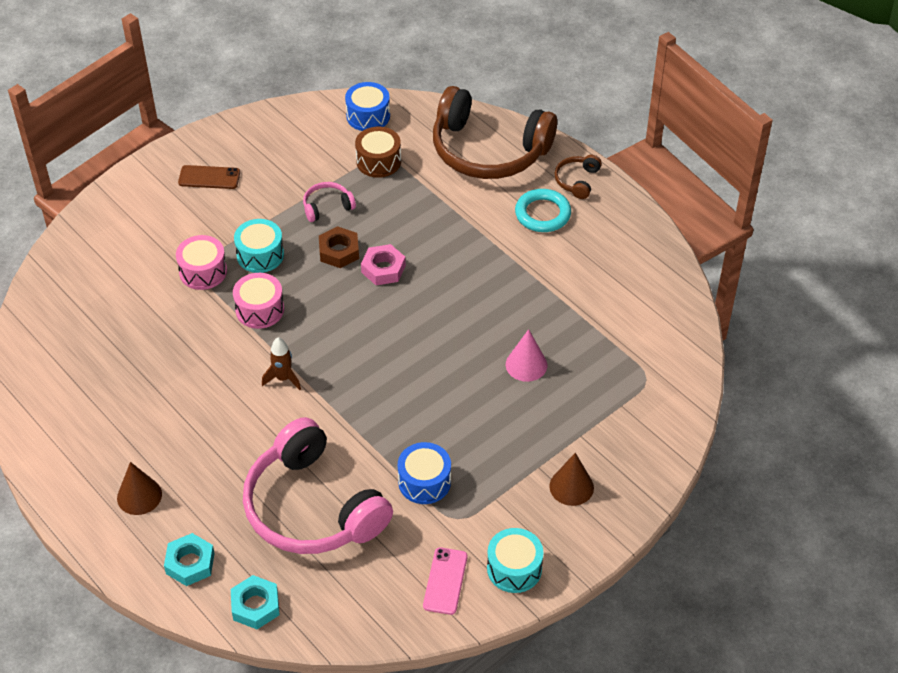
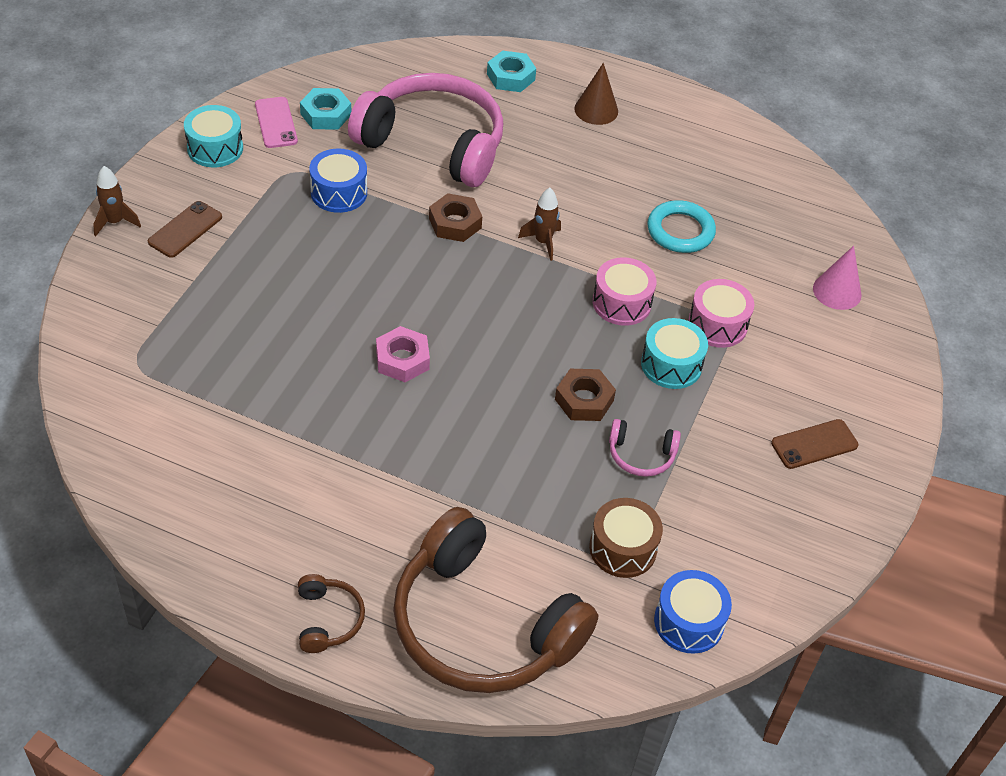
camera: 150 degrees right, 0 degrees up
turquoise nut [231,575,280,629] -> turquoise nut moved to [300,88,351,130]
pink headphones [303,182,356,222] -> pink headphones turned 60 degrees clockwise [609,419,681,477]
pink nut [361,244,406,285] -> pink nut moved to [376,326,430,382]
brown headphones [433,86,557,179] -> brown headphones turned 135 degrees counterclockwise [393,507,598,693]
pink cone [506,329,547,382] -> pink cone moved to [813,246,862,310]
turquoise ring [515,189,571,232] -> turquoise ring moved to [647,200,716,253]
brown cone [549,453,594,506] -> brown phone [148,201,222,258]
none -> brown rocket [93,166,141,236]
none -> brown nut [429,193,482,242]

